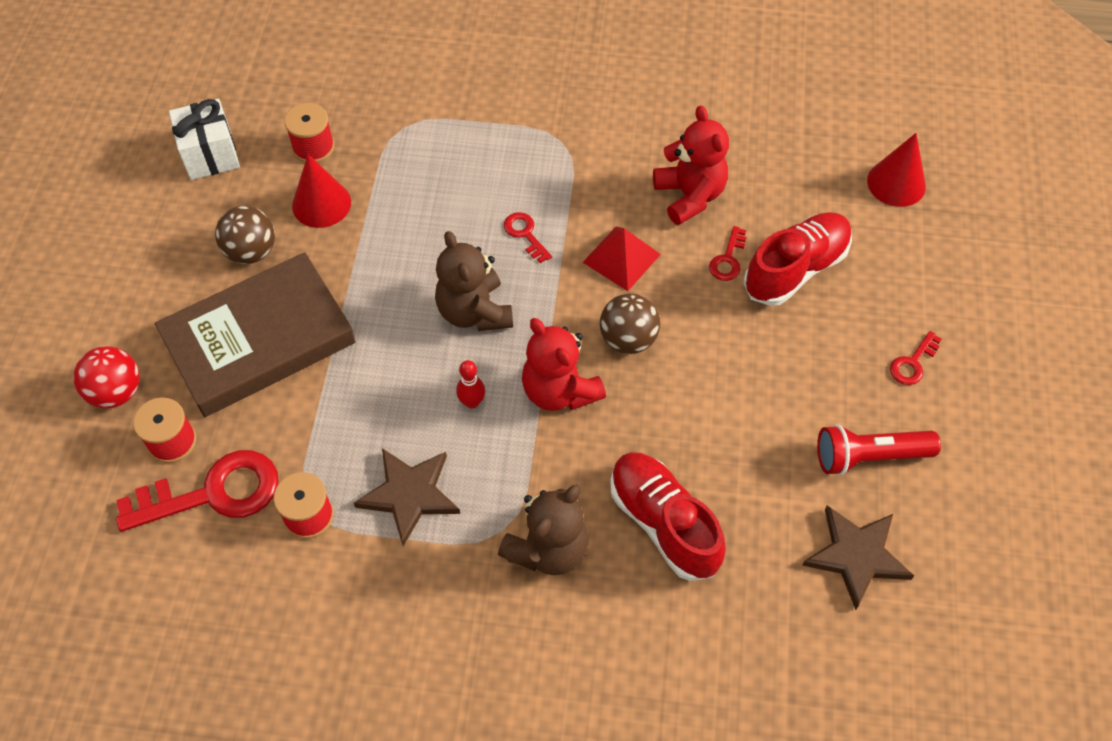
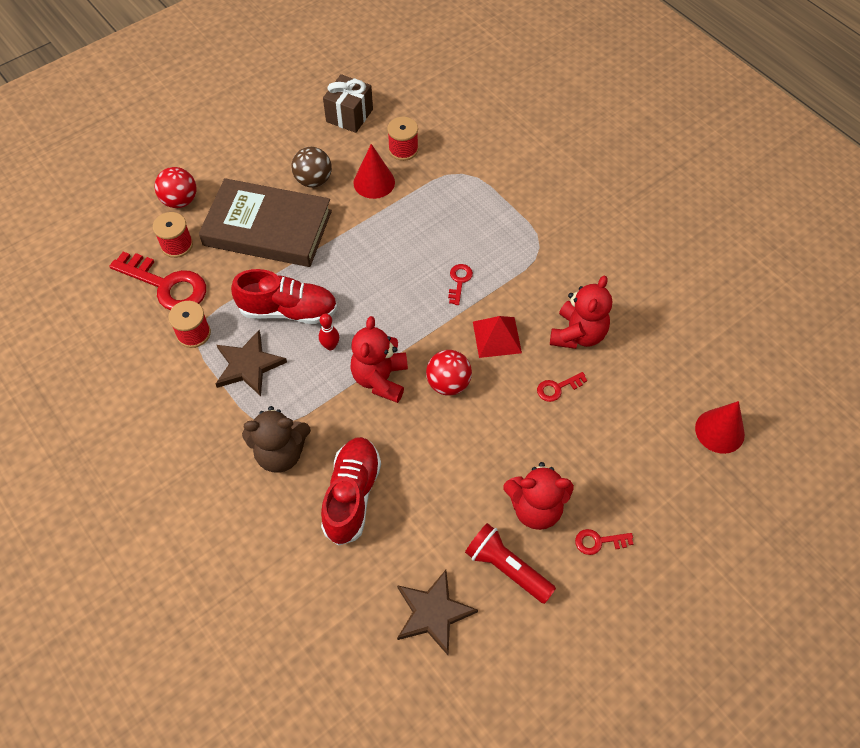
camera: 45 degrees right, 0 degrees up
white gift [169,99,240,180] -> brown gift [323,74,373,133]
brown teddy bear [435,231,513,331] -> none
brown ball [600,293,660,354] -> red ball [426,350,472,396]
red shoe [744,212,852,306] -> red shoe moved to [231,269,337,324]
none -> red teddy bear [503,462,574,530]

